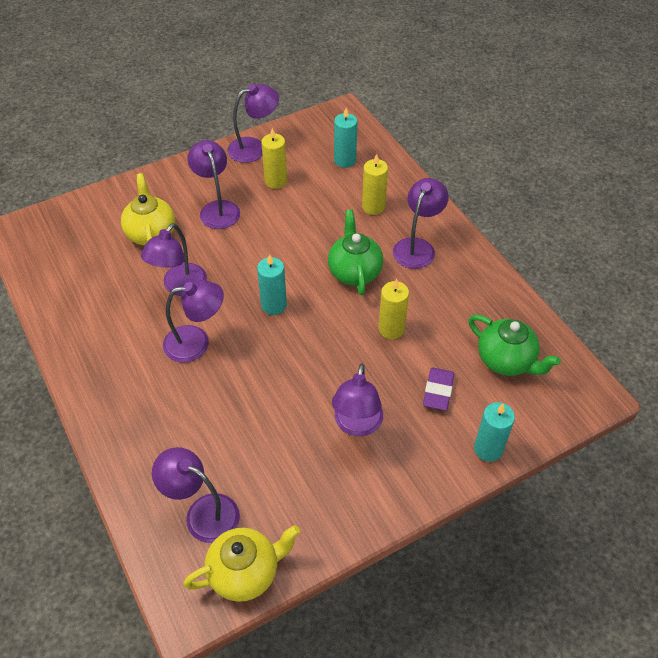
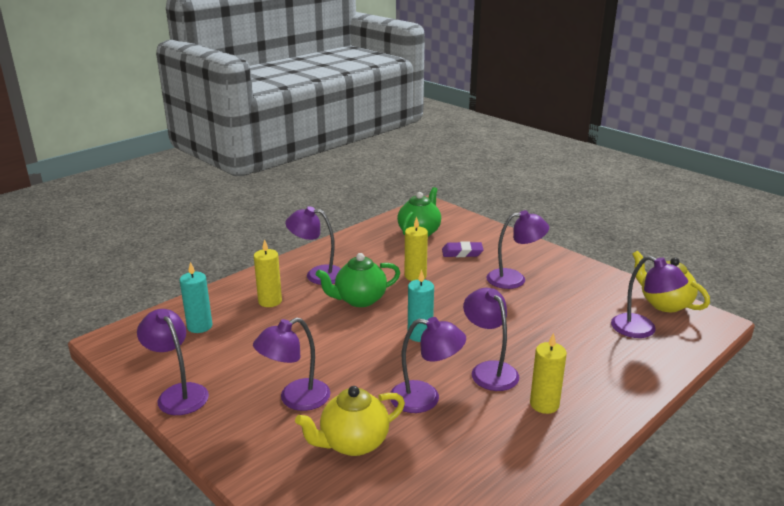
camera: 105 degrees left, 25 degrees down
purple lamp [152,447,240,543] -> purple lamp turned 60 degrees counterclockwise [611,256,688,338]
yellow candle [261,128,287,189] -> yellow candle moved to [530,333,567,414]
turquoise candle [474,402,515,462] -> none

